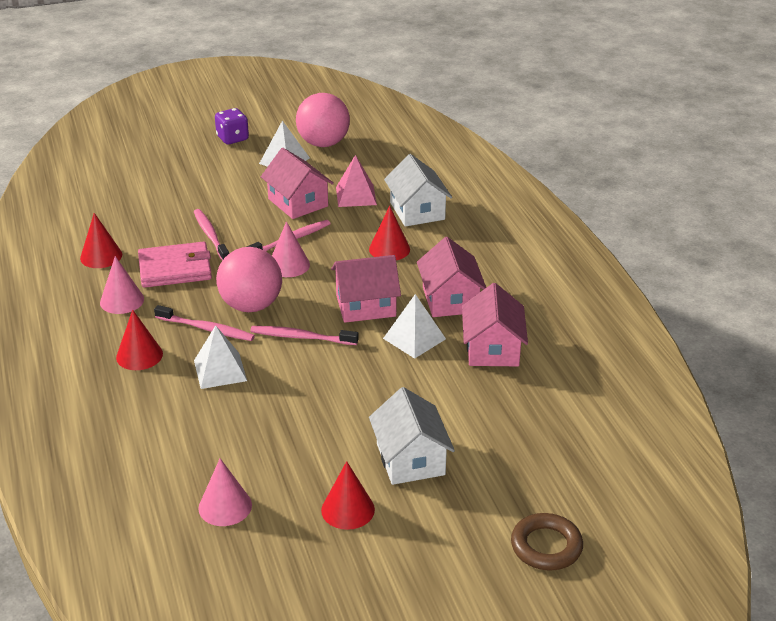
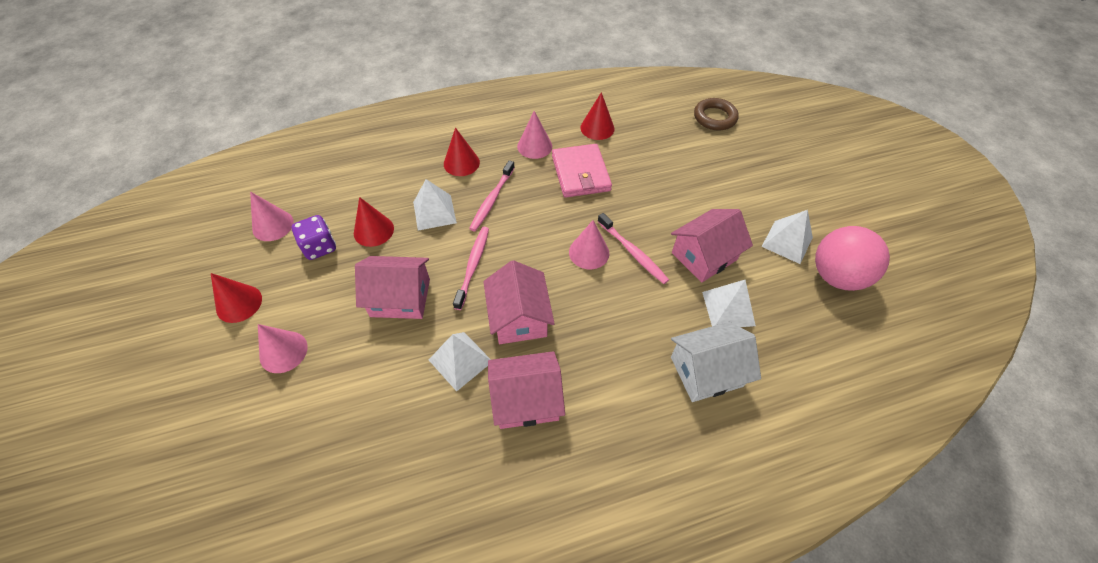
camera: 90 degrees right, 20 degrees up
pink toothbrush [194,209,229,261] -> none
purple dice [215,108,249,144] -> purple dice moved to [292,215,336,260]
pink ball [216,247,282,312] -> none
pink pyramid [336,155,377,207] -> white pyramid [702,280,756,327]
red cone [369,206,410,260] -> red cone moved to [354,197,394,247]
white house [369,387,455,485] -> pink cone [258,324,308,373]
pink house [462,283,528,366] -> pink house moved to [355,256,430,319]
brown ring [511,513,583,571] -> brown ring moved to [694,98,739,130]

